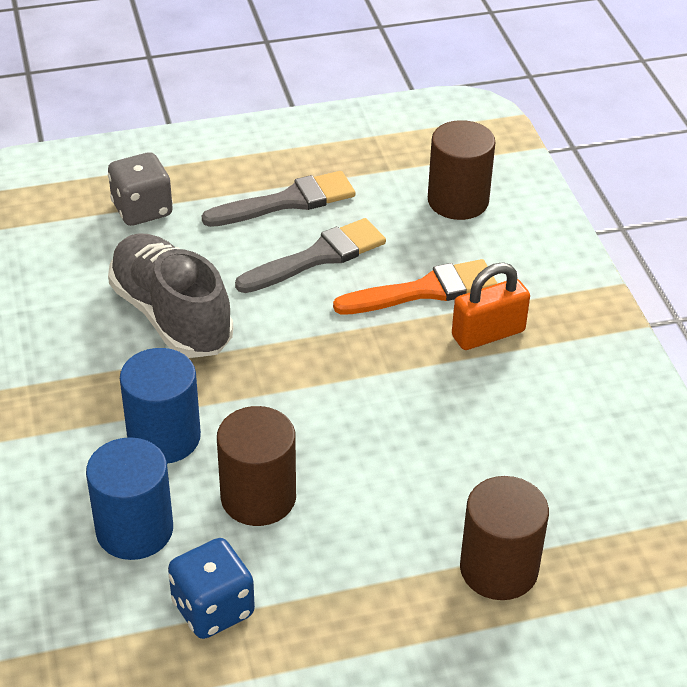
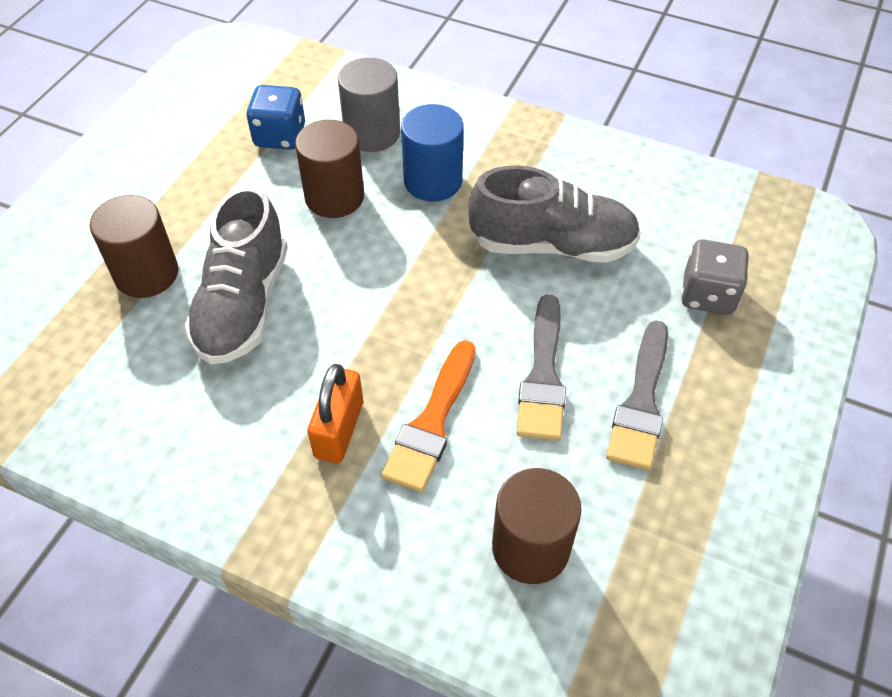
camera: 130 degrees right, 10 degrees up
blue cylinder [86,437,173,560] -> grey cylinder [338,57,400,152]
none -> grey shoe [185,186,288,364]

